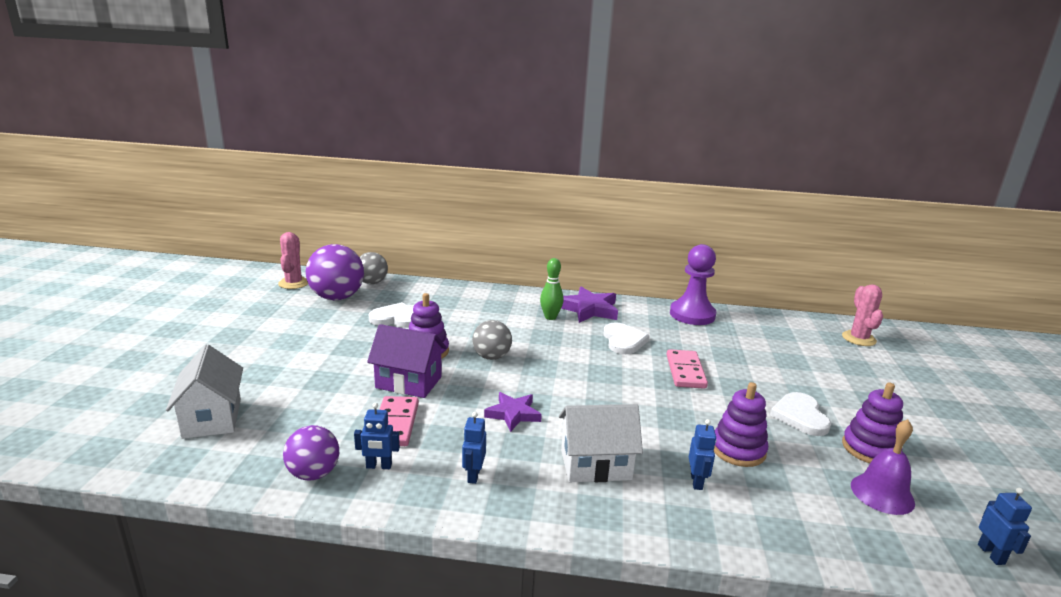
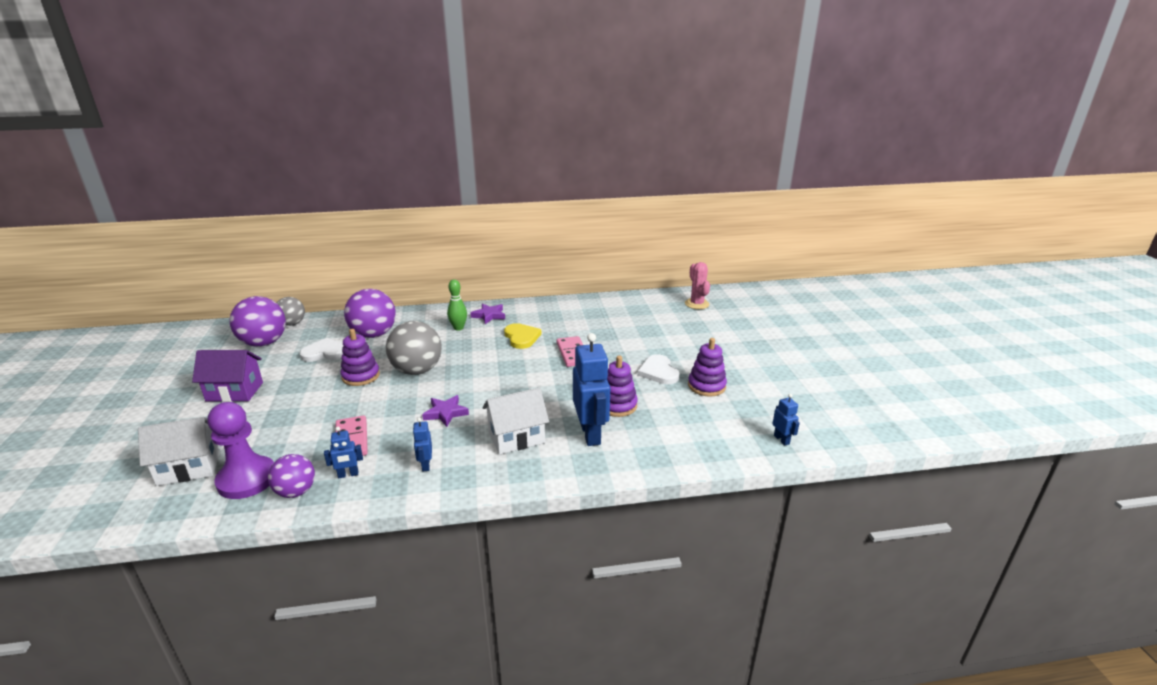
camera: 15 degrees left, 5 degrees up
white house [166,344,243,439] -> white house turned 75 degrees counterclockwise [138,417,220,486]
pink cactus [278,232,308,289] -> none
purple house [367,324,447,398] -> purple house moved to [192,350,263,402]
grey ball [472,320,512,360] -> grey ball [386,321,442,375], size x1.64
purple star [561,287,618,323] -> purple star [470,303,505,324], size x0.67
white heart [603,322,650,354] -> yellow heart [504,323,541,349]
purple pawn [670,244,716,325] -> purple pawn moved to [208,402,274,499]
blue robot [689,419,716,490] -> blue robot [573,333,610,446], size x2.11
purple bell [851,419,915,515] -> none
none -> purple ball [344,289,396,338]

